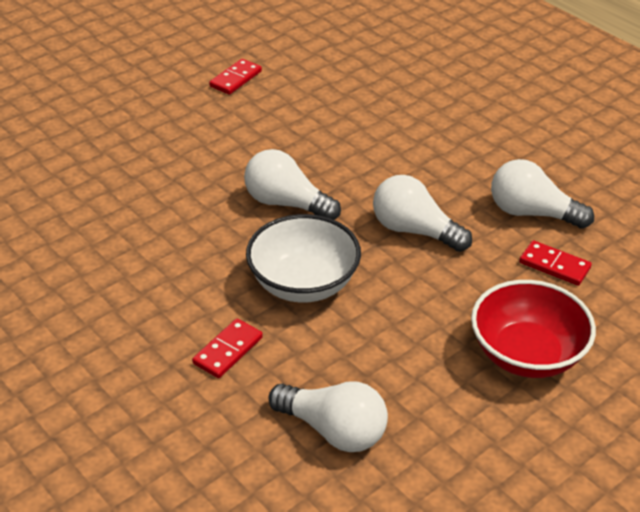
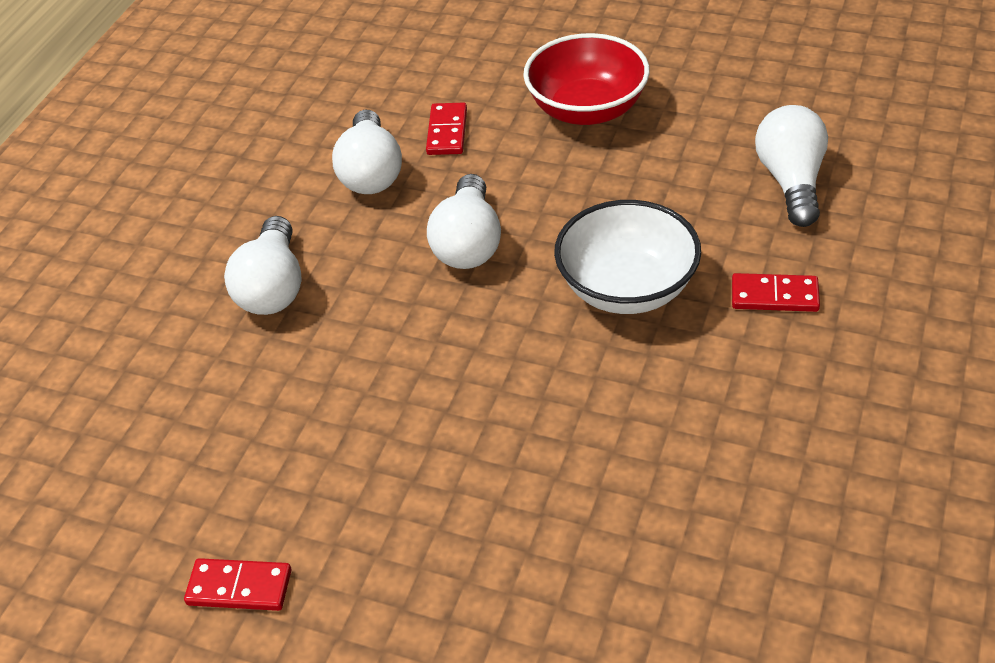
camera: 115 degrees left, 5 degrees up
white light bulb [244,149,341,220] -> white light bulb moved to [224,216,302,315]

